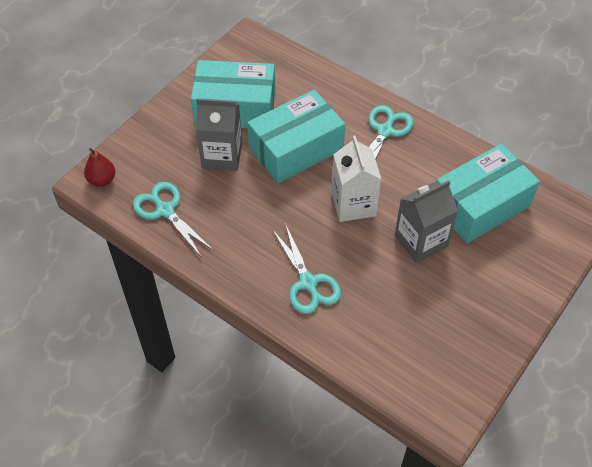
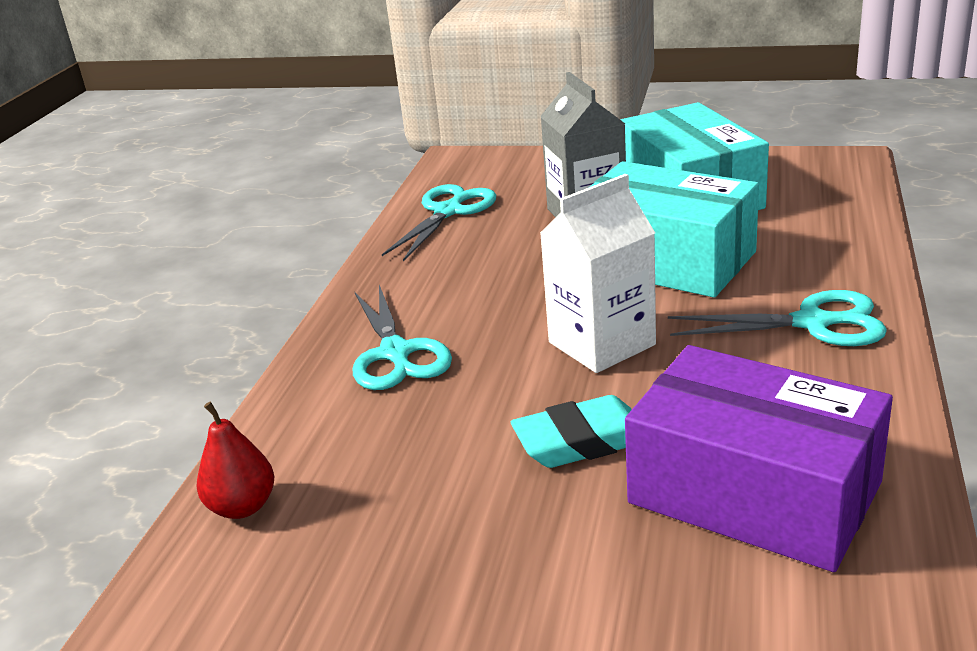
camera: 70 degrees right, 25 degrees down
red pear [84,148,116,187] -> red pear moved to [197,402,274,519]
turquoise scissors [272,223,341,314] -> turquoise scissors turned 60 degrees counterclockwise [353,285,452,390]
grey carton [395,180,458,263] -> turquoise eraser [511,395,632,468]
turquoise box [436,144,540,243] -> purple box [625,345,893,572]

